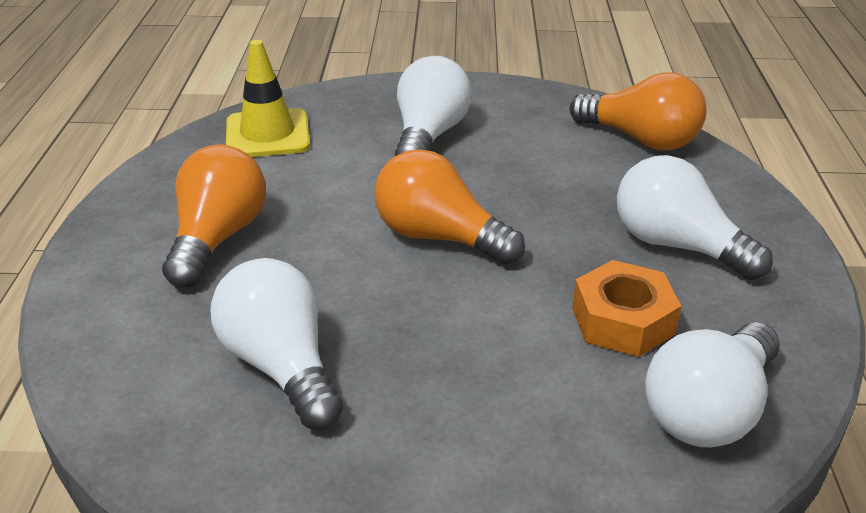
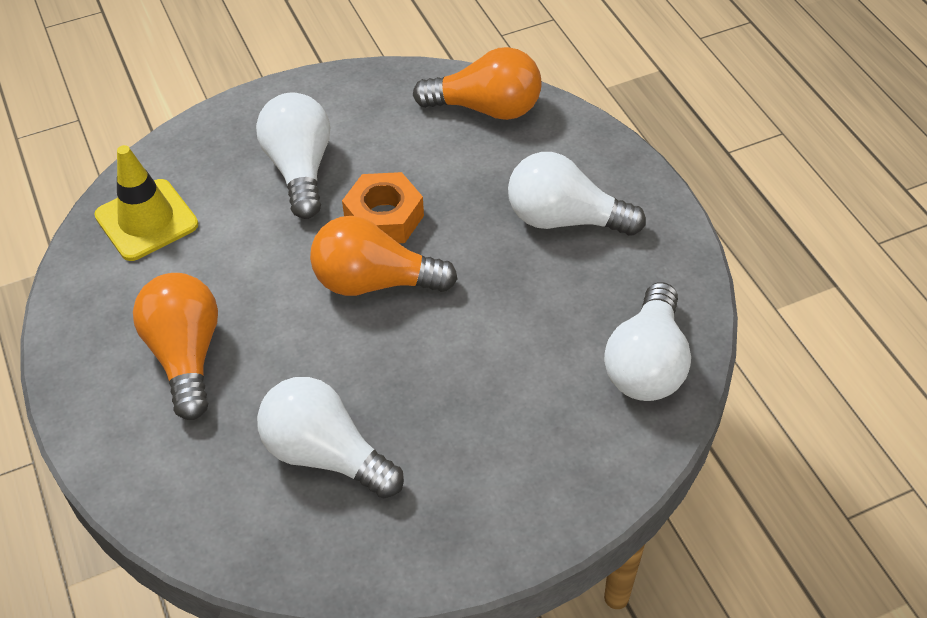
camera: 25 degrees left, 15 degrees up
orange nut [572,260,681,357] -> orange nut moved to [342,172,424,243]

